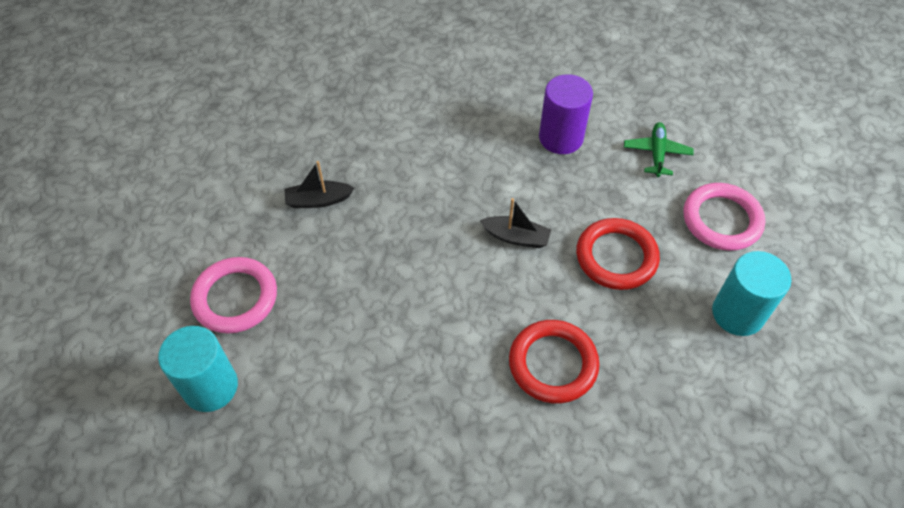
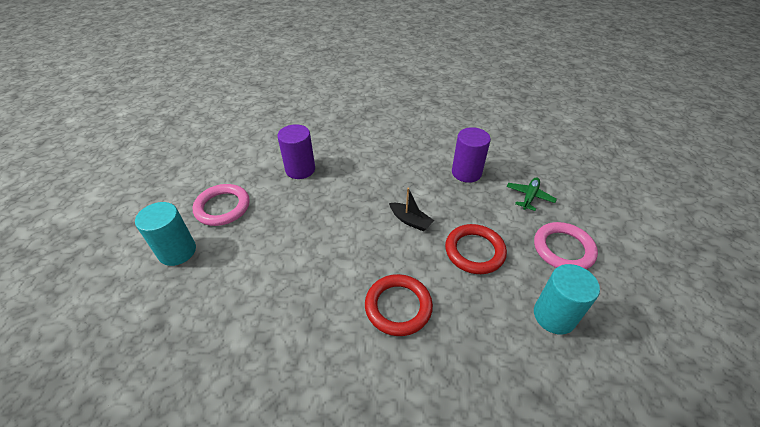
camera: 20 degrees right, 10 degrees down
black boat [285,161,354,208] -> purple cylinder [277,124,315,179]

